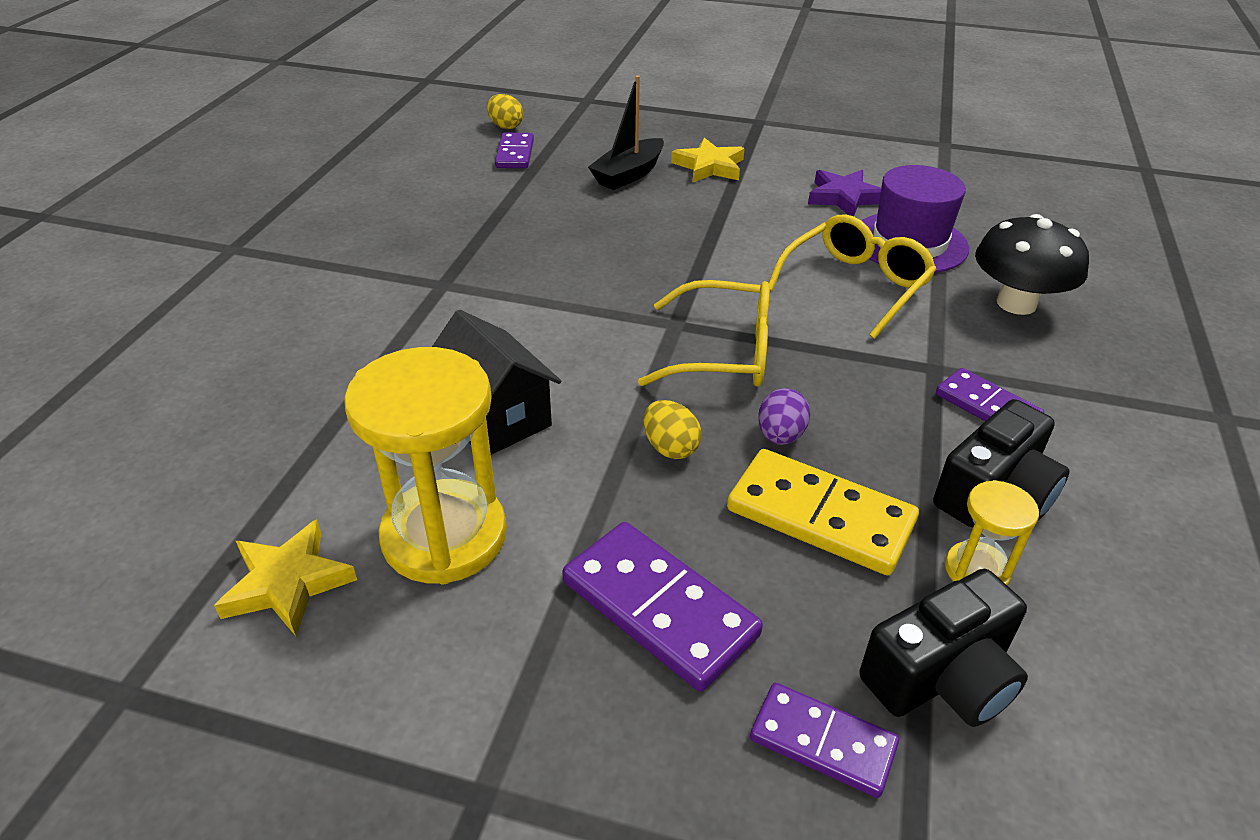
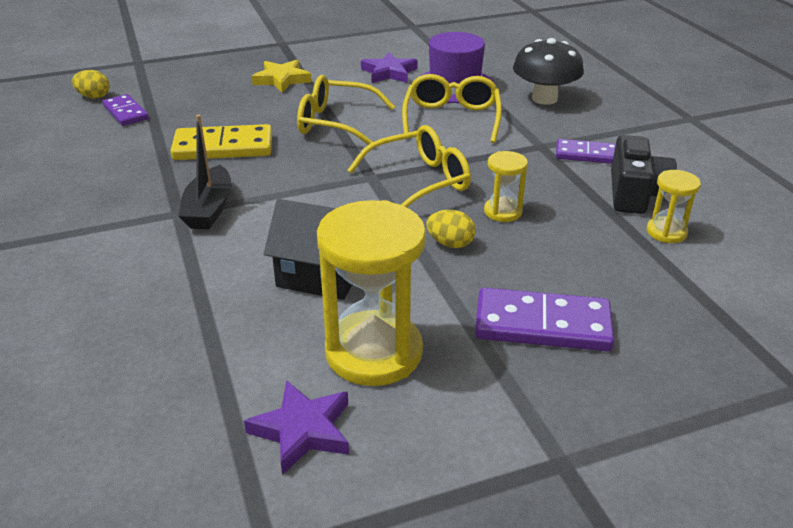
camera: 35 degrees left, 5 degrees down
yellow star [214,520,357,636] -> purple star [244,380,349,475]
black boat [588,75,664,190] -> black boat moved to [178,115,231,229]
yellow domino [727,449,919,575] -> yellow domino moved to [170,124,272,160]
purple domino [750,683,899,798] -> none
purple egg [758,388,810,445] -> yellow hourglass [484,151,528,222]
black camera [859,569,1028,727] -> none
none -> yellow glasses [297,75,395,145]

